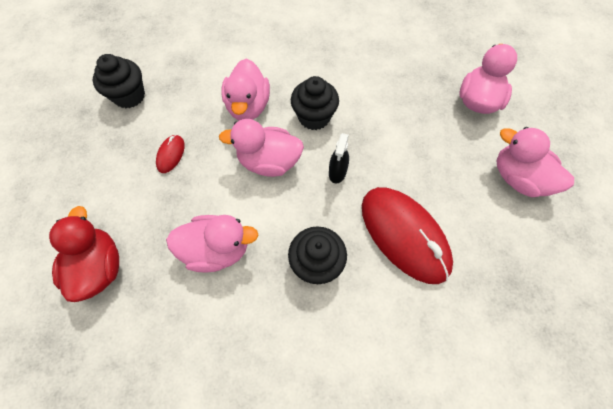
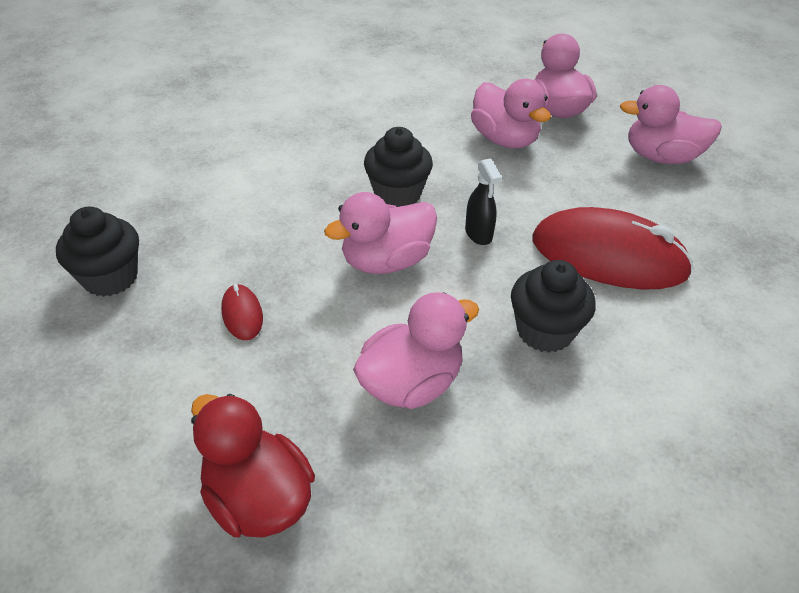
camera: 35 degrees left, 20 degrees down
pink duck [221,59,270,120] -> pink duck moved to [471,79,551,148]

